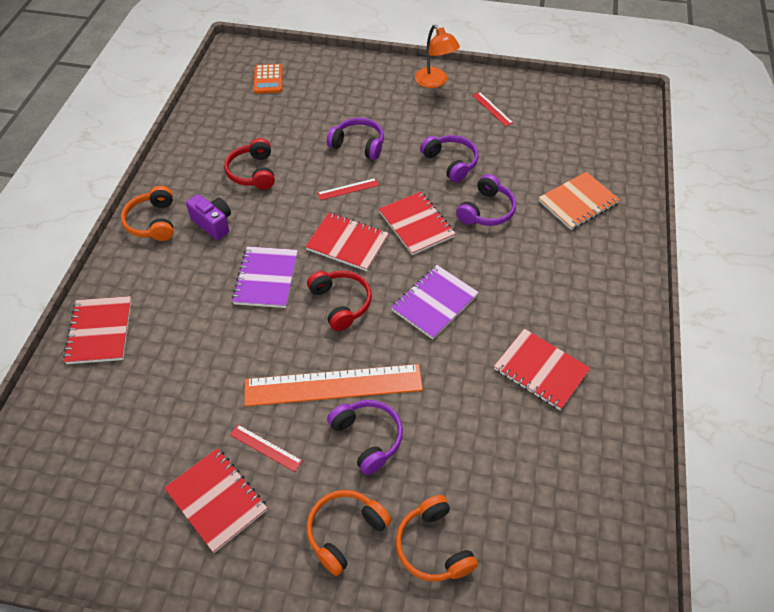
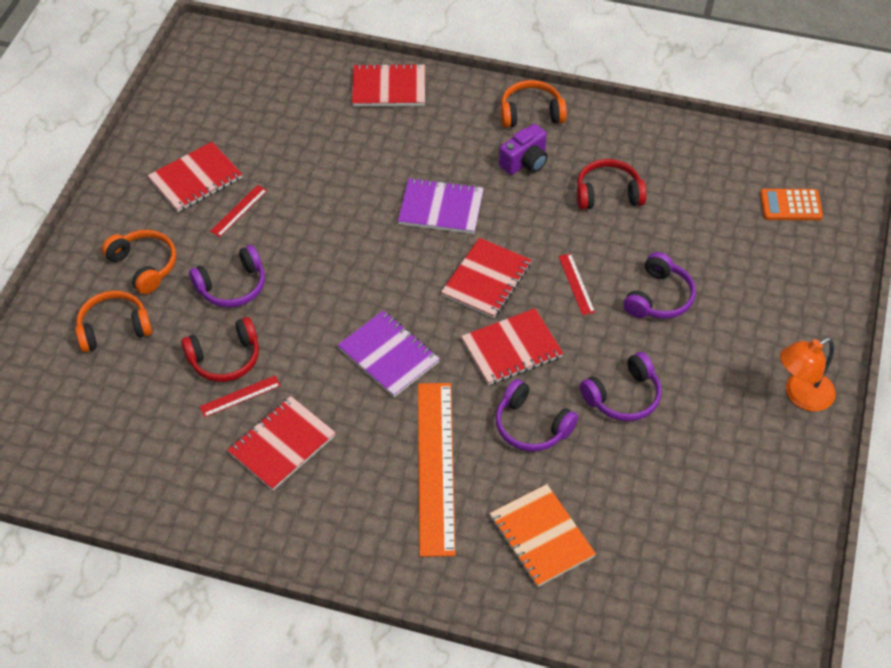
camera: 95 degrees right, 0 degrees up
orange ruler [245,364,423,406] -> orange ruler moved to [418,383,456,557]
red headphones [307,270,372,331] -> red headphones moved to [181,317,259,382]
red ruler [472,92,513,127] -> red ruler moved to [199,375,281,417]

